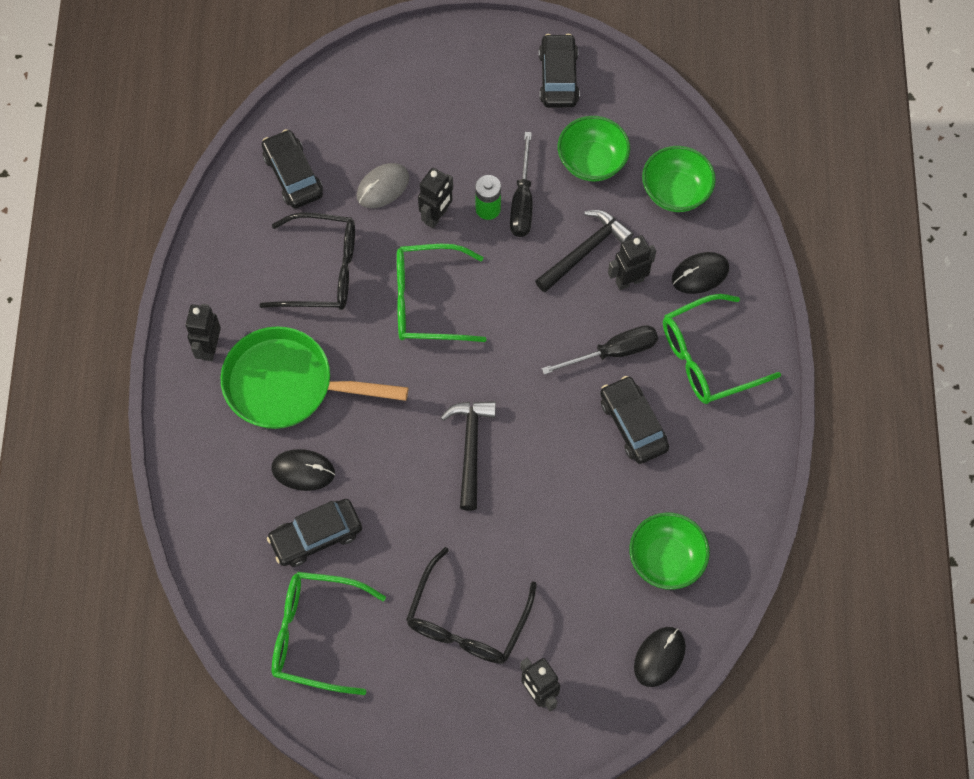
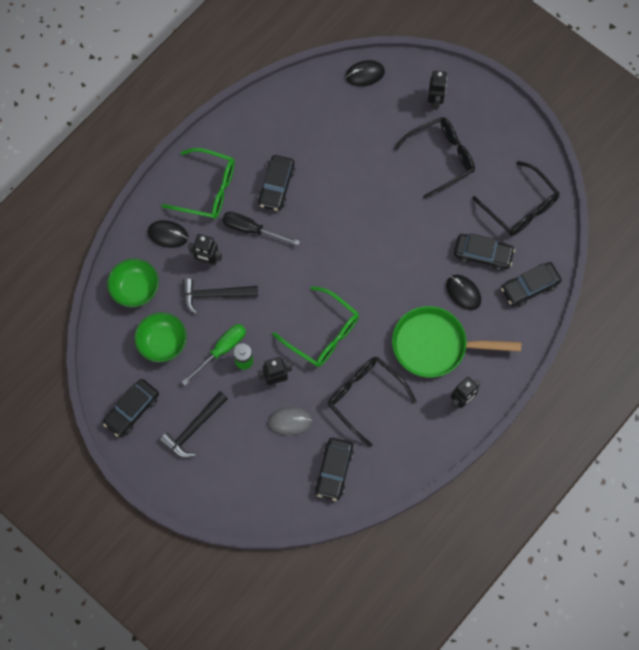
camera: 140 degrees left, 5 degrees up
green pan [220,326,408,429] -> green pan turned 135 degrees clockwise [392,306,521,378]
green glasses [272,572,386,695] -> black glasses [472,161,560,236]
black hammer [441,401,496,511] -> black hammer moved to [159,391,228,458]
black screwdriver [510,132,533,237] -> green screwdriver [182,324,246,385]
green bowl [630,512,710,590] -> none
none -> black car [501,262,562,307]

